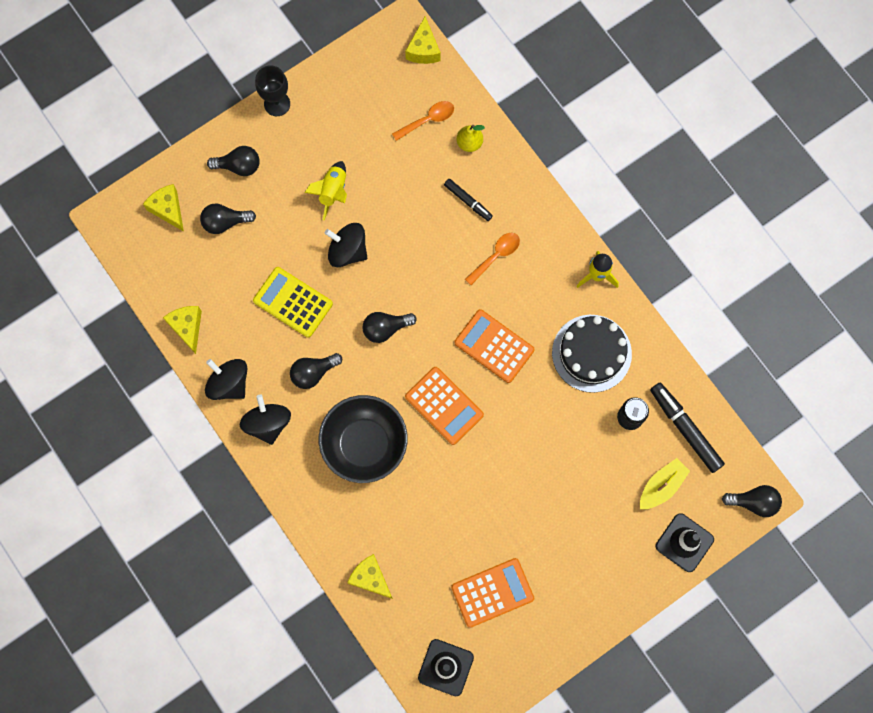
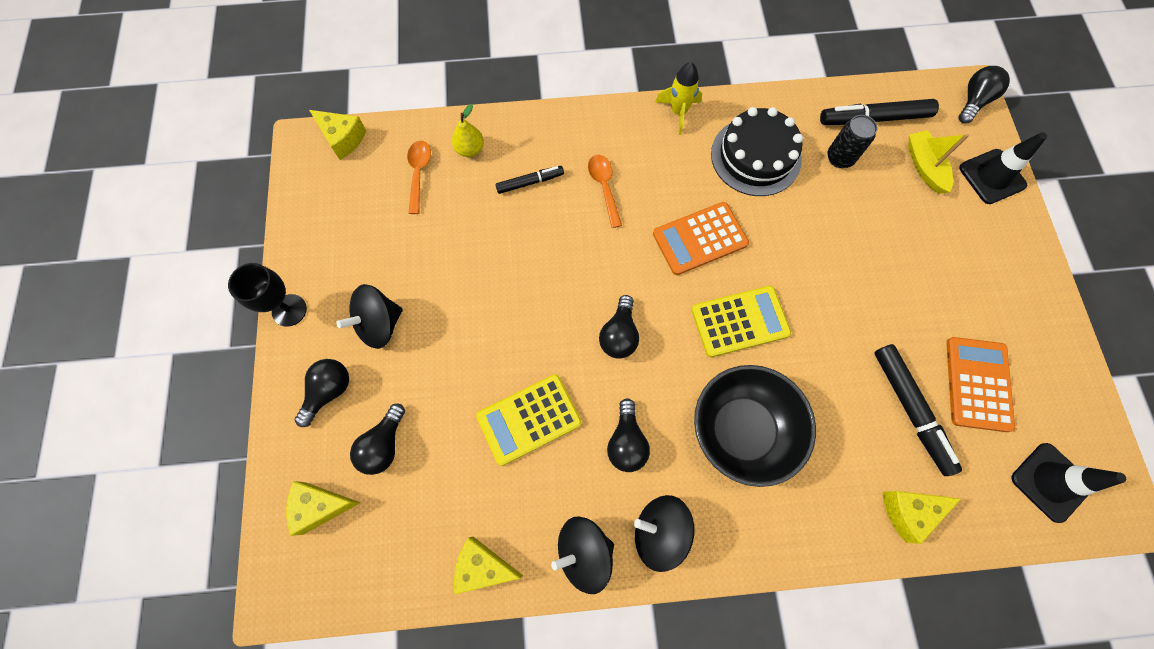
camera: 60 degrees left, 5 degrees down
yellow rocket [304,161,347,220] -> none
black spinning top [325,223,367,267] -> black spinning top moved to [336,284,403,349]
orange calculator [405,367,484,445] -> yellow calculator [691,286,791,357]
none -> black marker [874,344,962,476]

